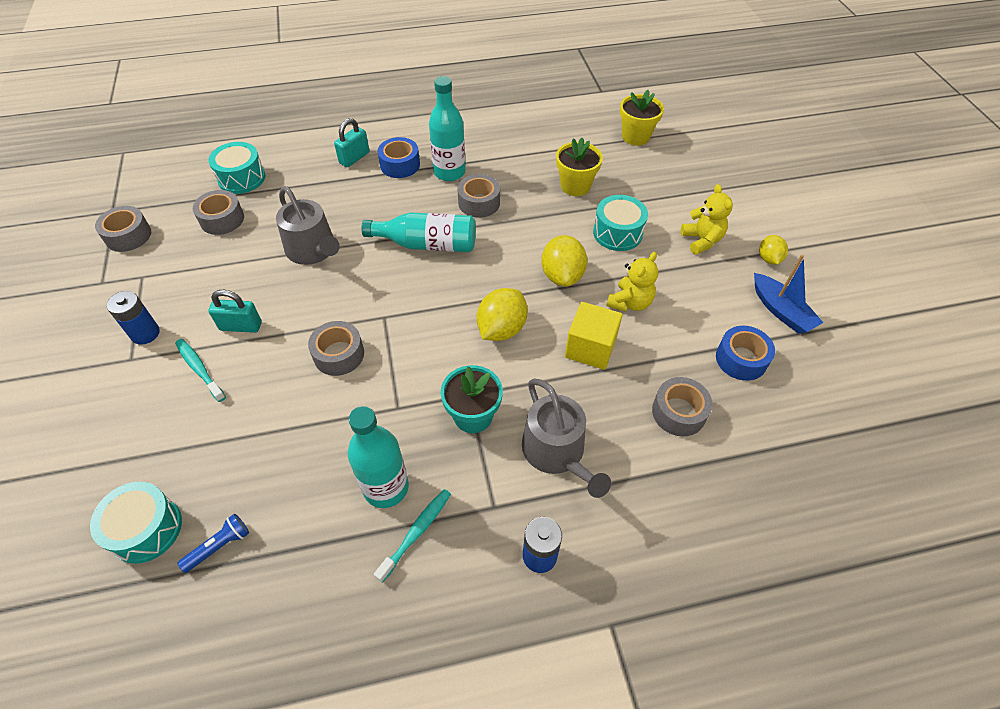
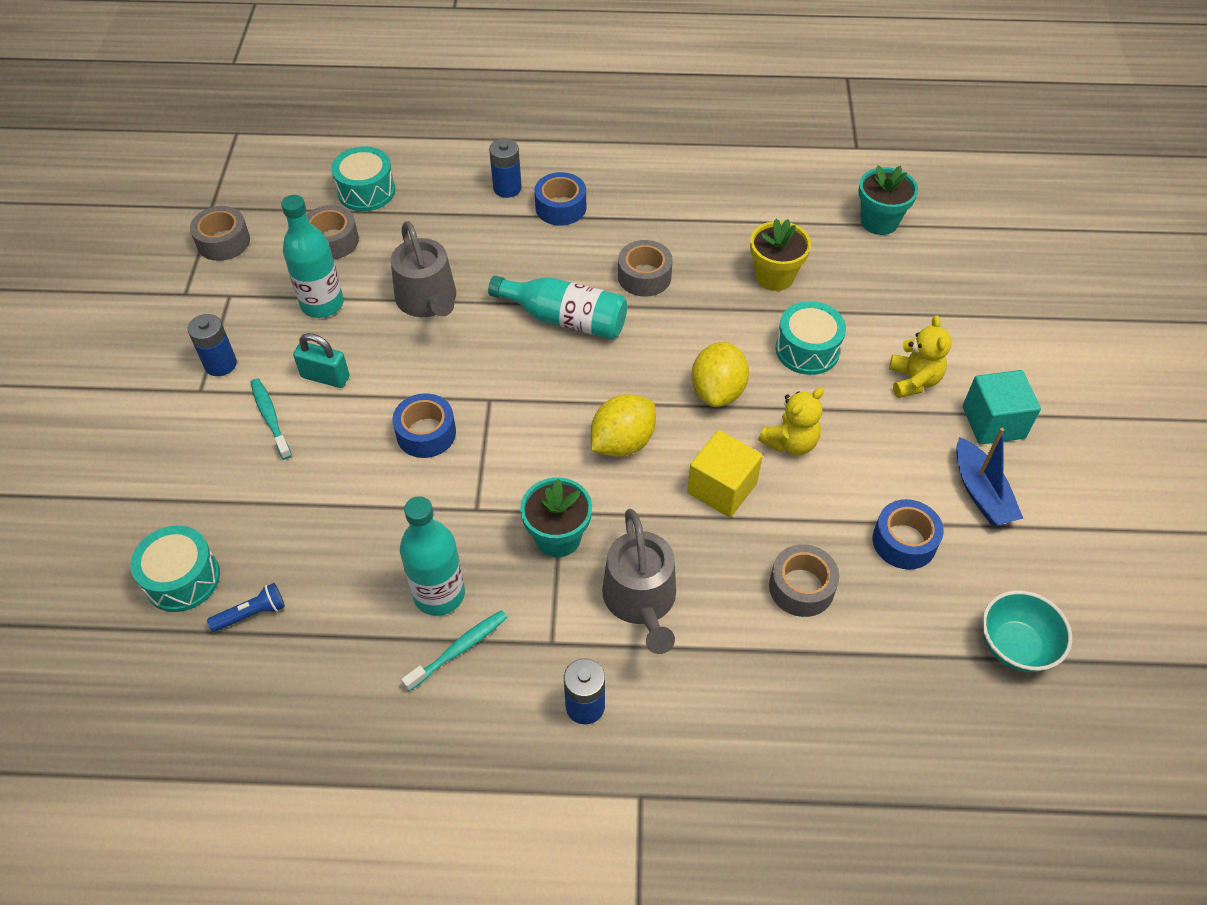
camera: 15 degrees right, 0 degrees up
grey tape [308,321,364,376] -> blue tape [392,393,456,458]
turquoise padlock [334,118,370,167] -> blue battery [489,138,522,198]
turquoise bottle [429,76,466,181] -> turquoise bottle moved to [281,195,344,318]
yellow flower pot [620,90,664,146] -> turquoise flower pot [858,165,918,235]
yellow lemon [759,235,788,265] -> turquoise cube [963,370,1041,445]
none -> turquoise bowl [982,590,1072,672]

